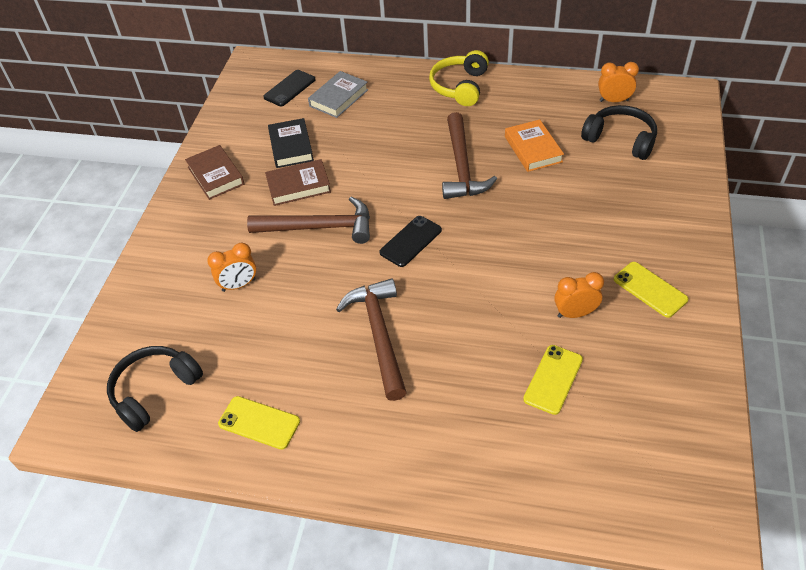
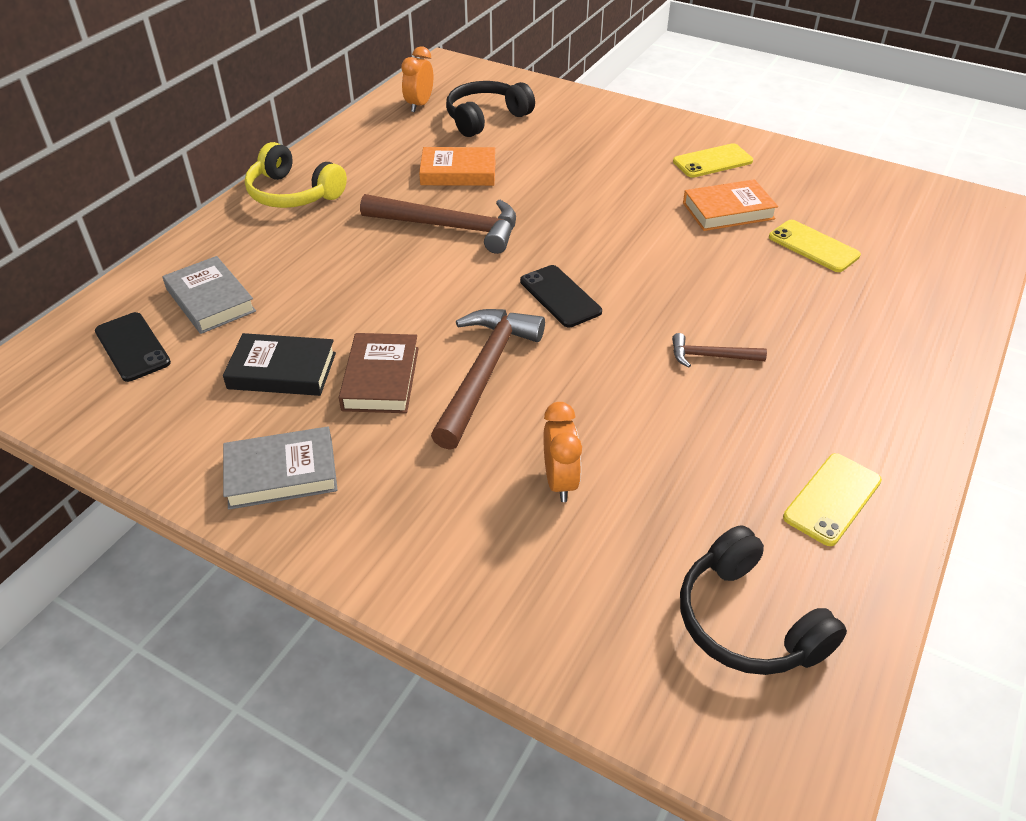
camera: 75 degrees left, 5 degrees down
brown book [185,145,244,200] -> grey book [223,427,338,510]
brown hammer [336,278,407,401] -> brown hammer [672,333,767,367], size x0.49
orange clock [555,272,604,318] -> orange book [683,179,778,231]

